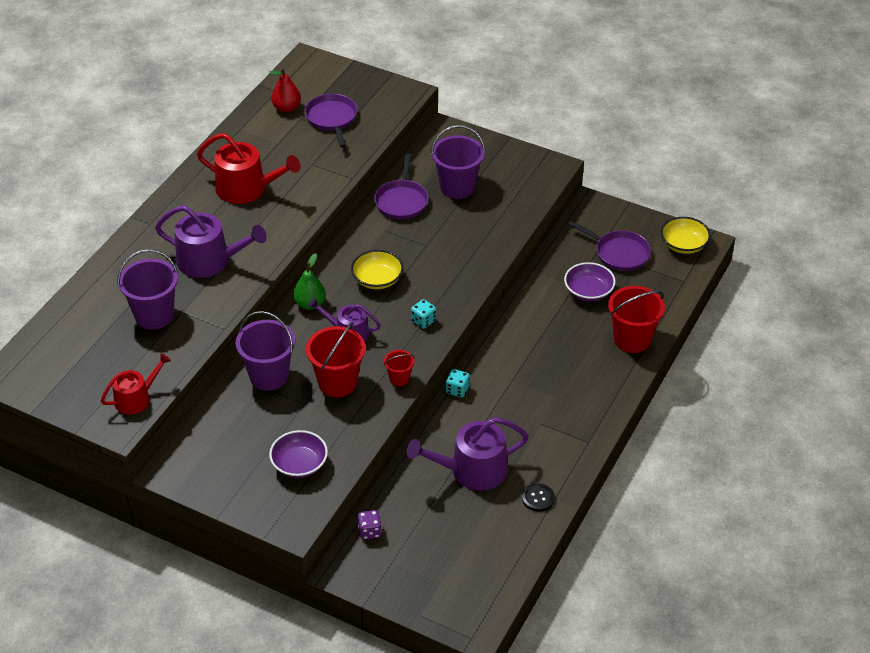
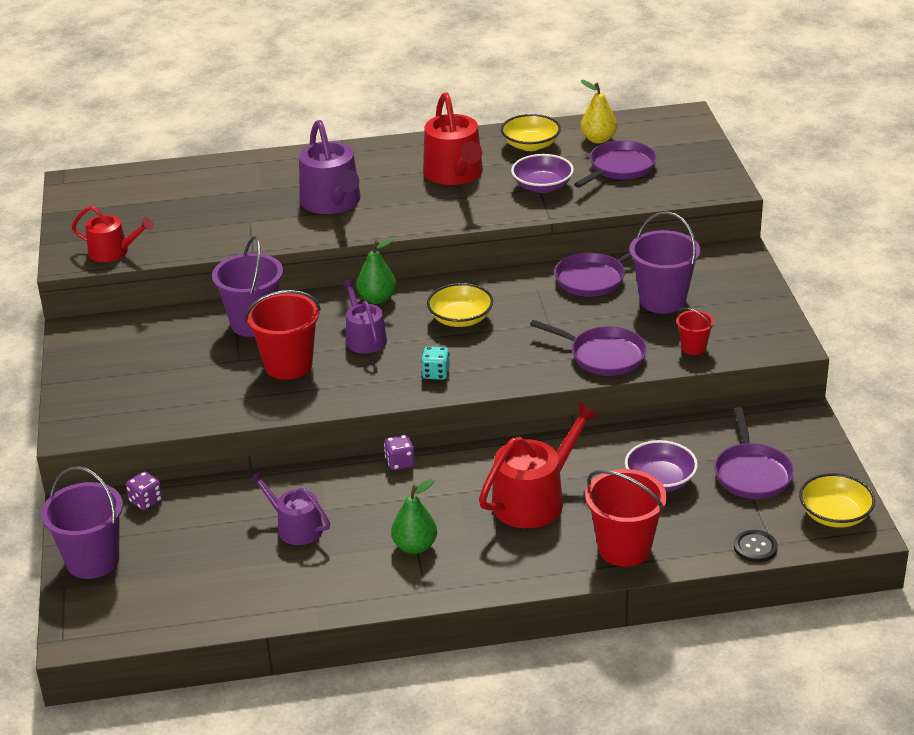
camera: 55 degrees right, 10 degrees down
purple bucket [117,249,178,329] -> purple bucket moved to [41,466,123,579]
red pear [269,68,301,113] -> yellow pear [581,80,617,143]
purple bowl [269,430,328,478] -> purple bowl moved to [511,154,574,193]
red bucket [384,350,415,386] -> red bucket moved to [676,308,714,355]
purple watering can [407,417,529,491] -> purple watering can [249,470,330,545], size x0.62
turquoise dice [446,369,470,397] -> purple dice [384,434,415,470]
black button [522,483,555,512] -> black button moved to [734,530,778,562]
none -> green pear [391,479,437,554]
none -> red watering can [479,402,600,528]
none -> yellow bowl [501,114,561,151]
none -> purple pan [530,320,647,376]

